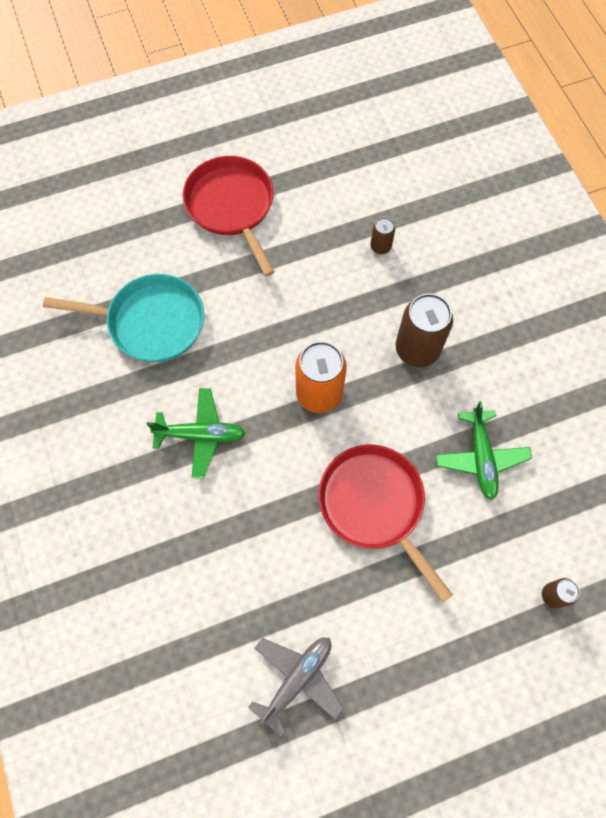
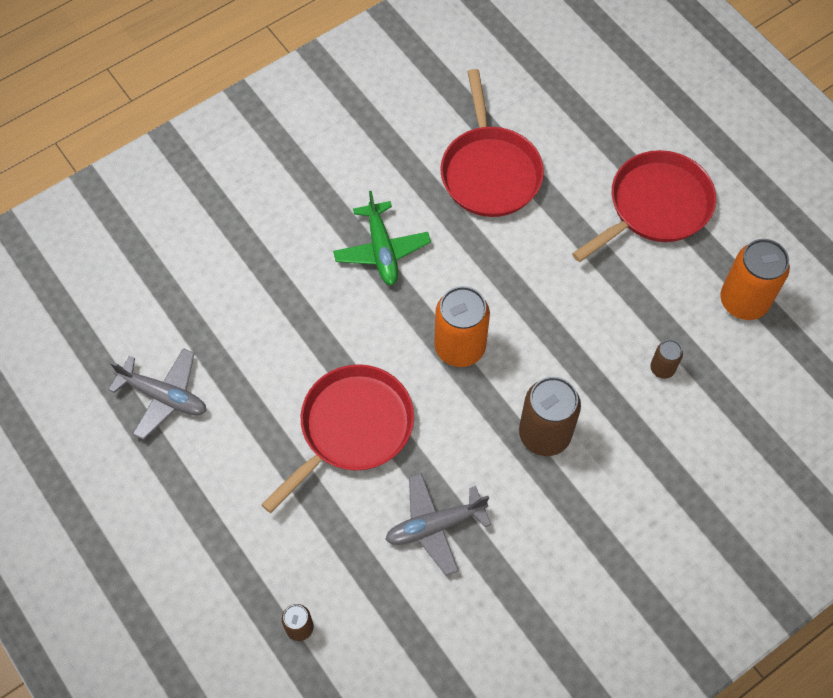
camera: 75 degrees right, 5 degrees down
turquoise pan [43,274,204,362] -> red pan [440,69,544,217]
green plane [436,401,532,500] -> grey plane [385,473,491,576]
none -> orange can [720,239,790,320]

